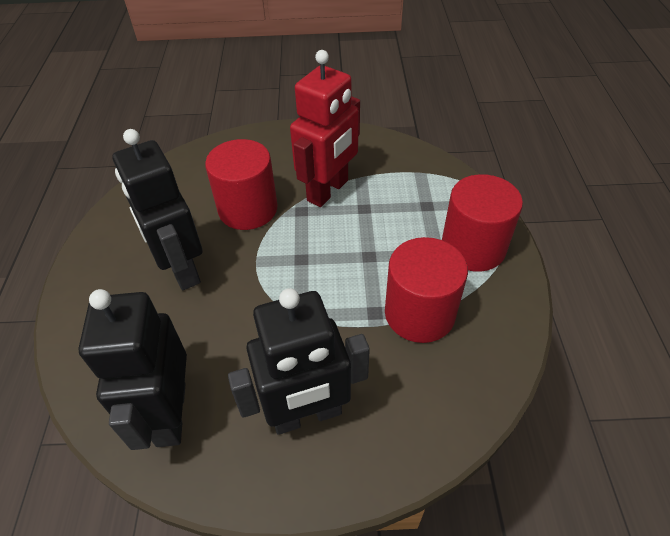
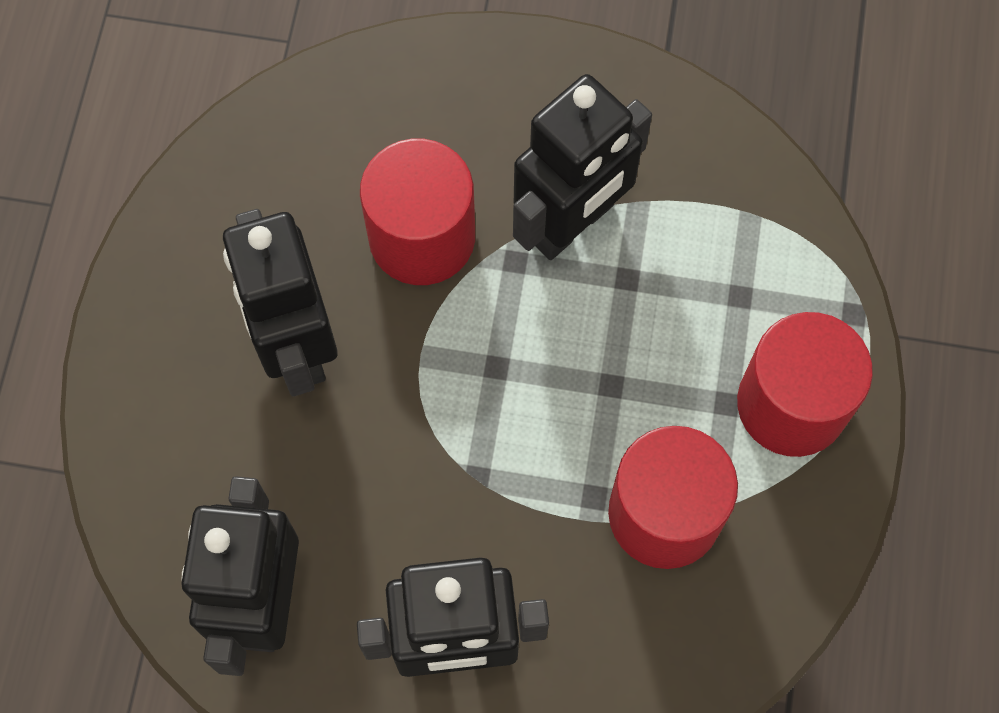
camera: 10 degrees right, 20 degrees up
red robot [290,50,360,207] -> black robot [513,74,652,260]

